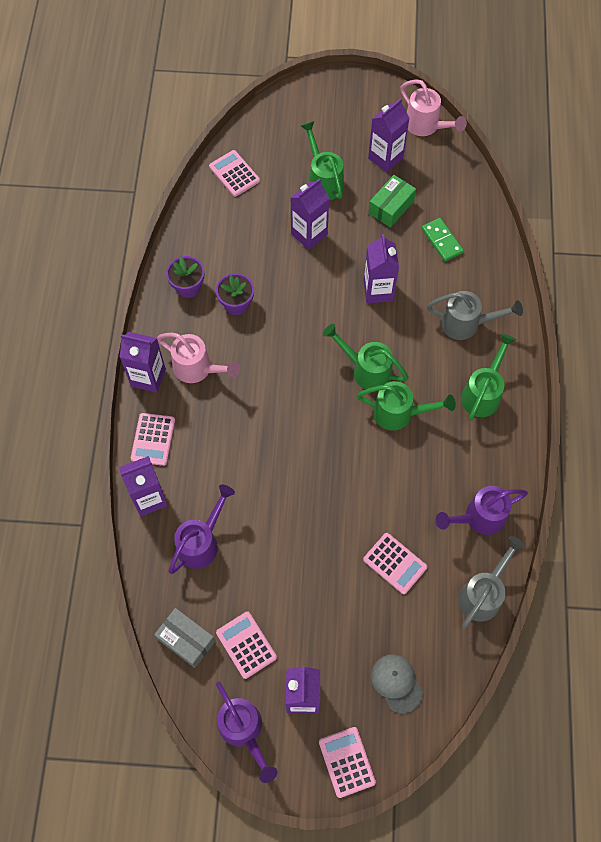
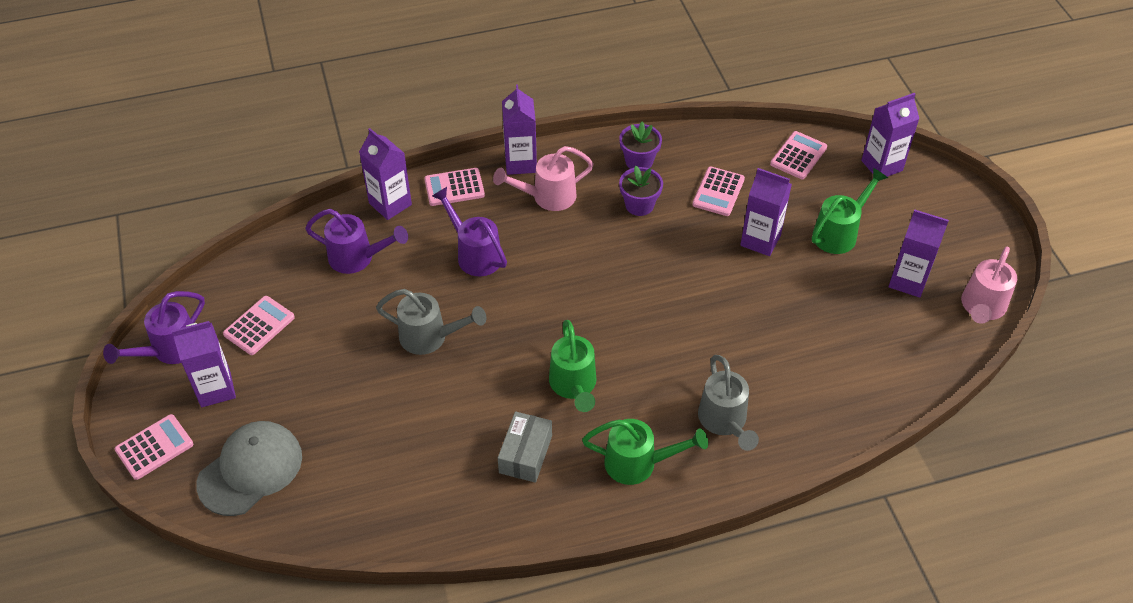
camera: 70 degrees right, 15 degrees down
grey box [154,608,215,668] -> grey box moved to [498,412,552,483]
pink watering can [157,333,240,383] -> pink watering can turned 60 degrees clockwise [493,146,594,211]
green watering can [323,324,409,389] -> none
purple carton [363,234,399,303] -> purple carton moved to [861,93,919,177]
pink calculator [363,533,427,594] -> pink calculator moved to [692,166,745,216]
green box [369,175,416,228] -> none
grey cap [371,654,423,713] -> grey cap [197,421,302,516], size x1.60
green domino [422,218,464,262] -> none
purple watering can [435,486,528,535] -> purple watering can moved to [432,187,507,276]
grey watering can [458,536,525,628] -> grey watering can moved to [376,289,486,355]

